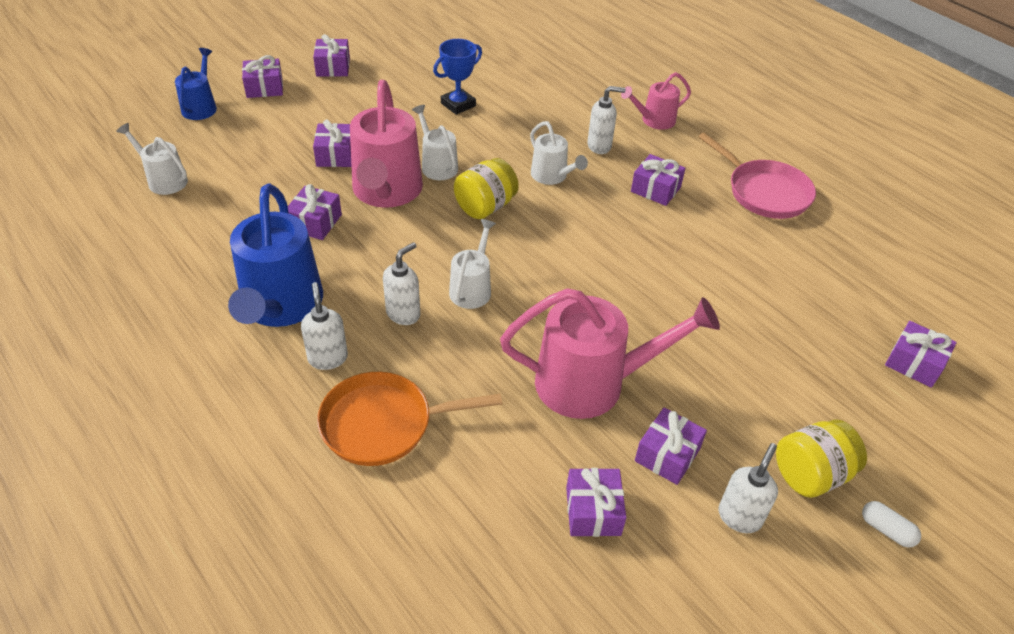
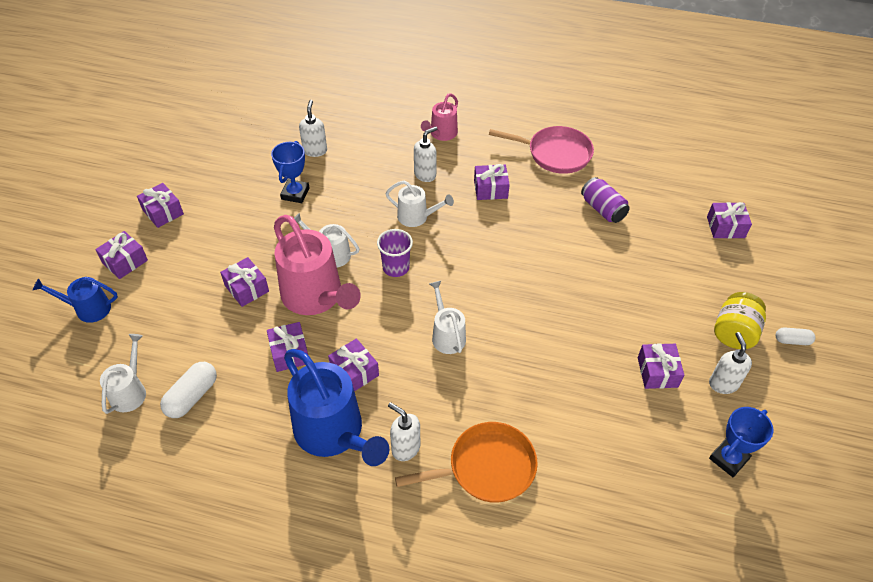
camera: 35 degrees left, 5 degrees up
white watering can [116,123,188,195] -> white watering can turned 105 degrees clockwise [100,334,146,414]
blue watering can [175,48,217,120] -> blue watering can turned 60 degrees counterclockwise [33,277,118,323]
orange pan [317,372,502,466] -> orange pan turned 150 degrees counterclockwise [395,422,538,503]
white soap dispenser [383,242,420,325] -> white soap dispenser moved to [299,100,327,157]
yellow jar [454,158,519,219] -> purple cup [377,229,413,277]
pink watering can [500,288,720,419] -> none
purple gift [566,468,626,537] -> purple gift moved to [328,338,379,392]
none -> white capsule [160,362,217,418]
none -> purple can [581,177,630,223]
none -> blue trophy [709,407,773,477]

